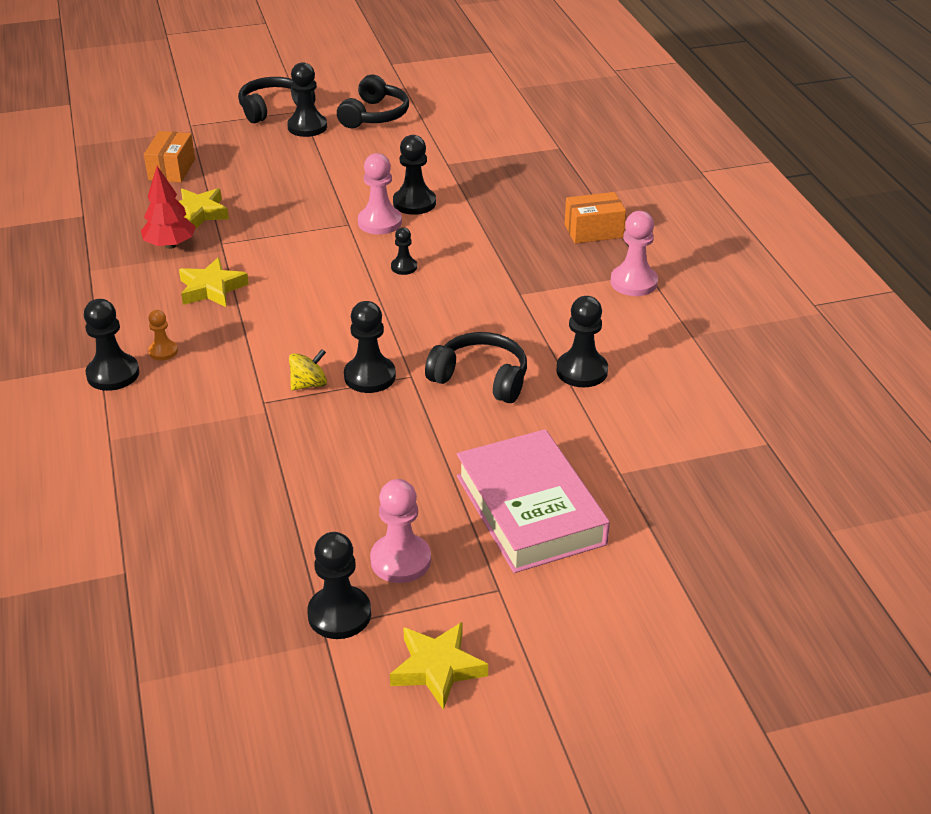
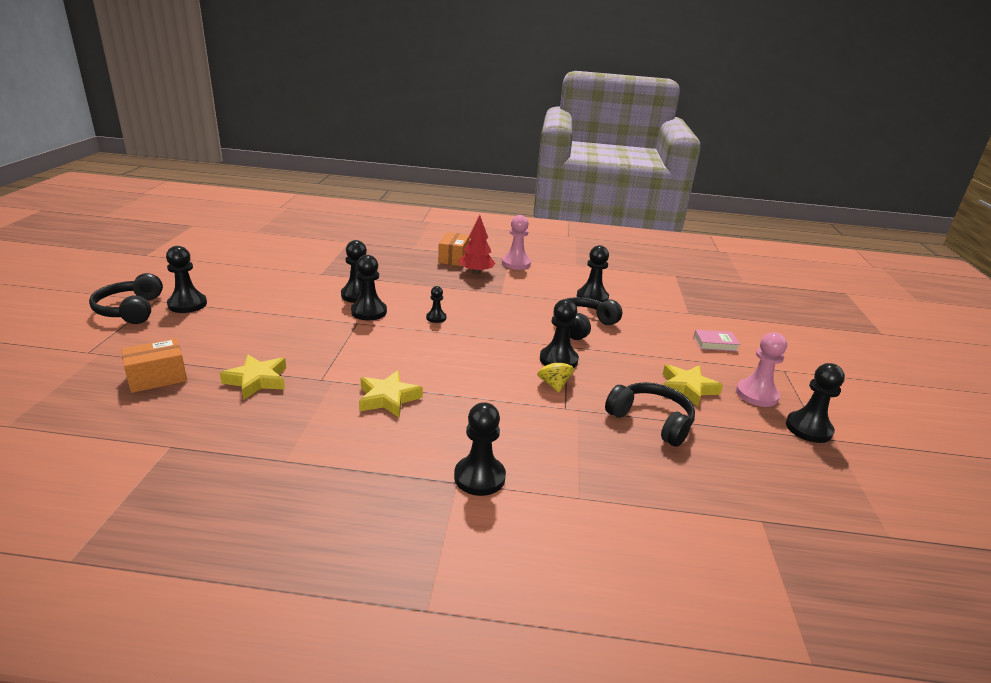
camera: 70 degrees left, 10 degrees down
red tree [141,166,196,249] -> red tree moved to [459,215,495,275]
orange box [144,131,195,183] -> orange box turned 60 degrees counterclockwise [121,338,187,393]
orange pawn [148,310,178,360] -> none
black headphones [337,75,409,128] -> black headphones moved to [605,382,695,447]
pink pawn [358,153,402,234] -> black pawn [351,255,387,320]
yellow star [390,622,488,710] -> yellow star moved to [663,364,723,407]
pink book [457,429,610,573] -> pink book [694,330,740,352], size x0.42

